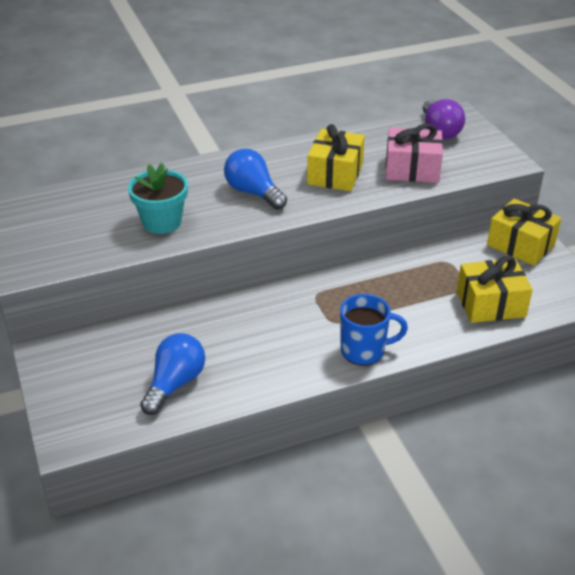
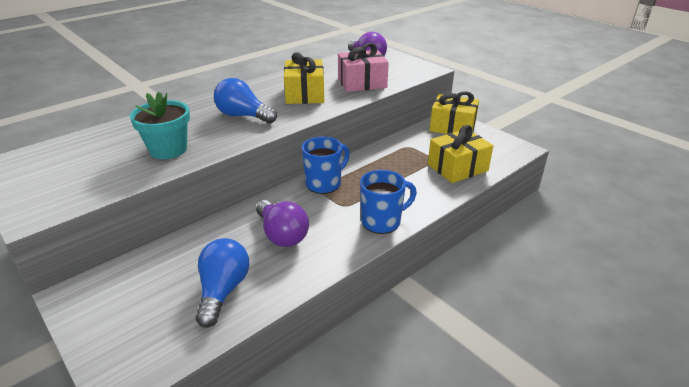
camera: 20 degrees left, 5 degrees down
none -> purple light bulb [256,200,309,247]
none -> blue mug [302,137,350,194]

